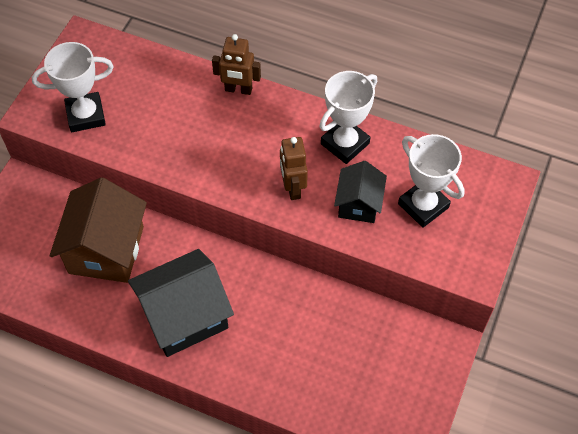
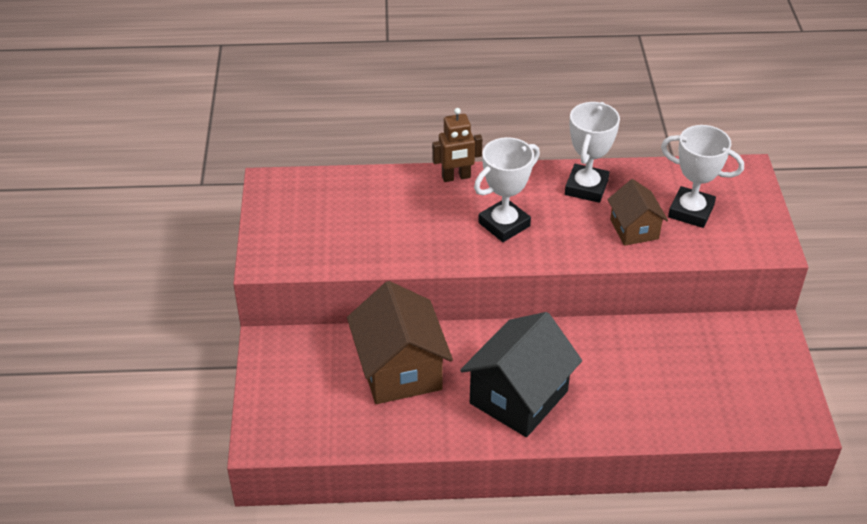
camera: 25 degrees left, 15 degrees down
white trophy [32,42,114,132] -> white trophy moved to [474,137,540,242]
brown robot [280,137,308,200] -> none
black house [334,161,387,223] -> brown house [607,179,668,246]

